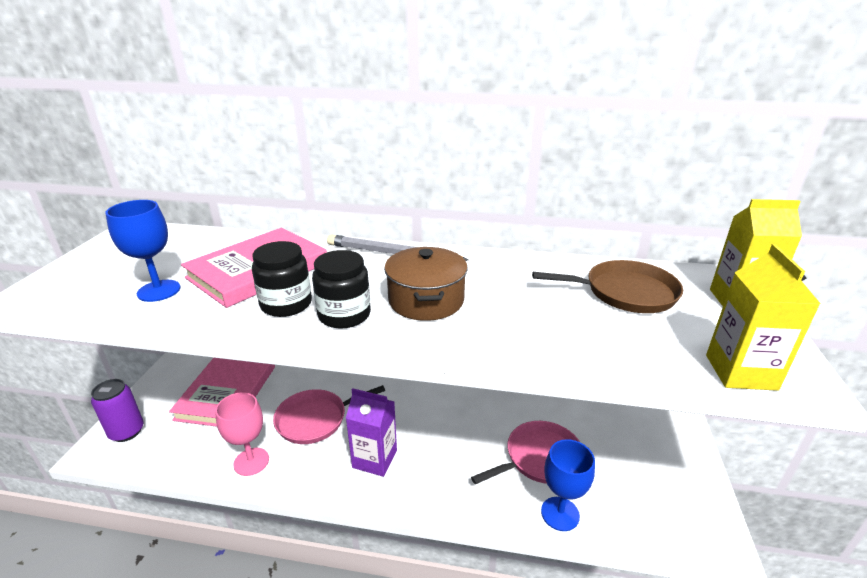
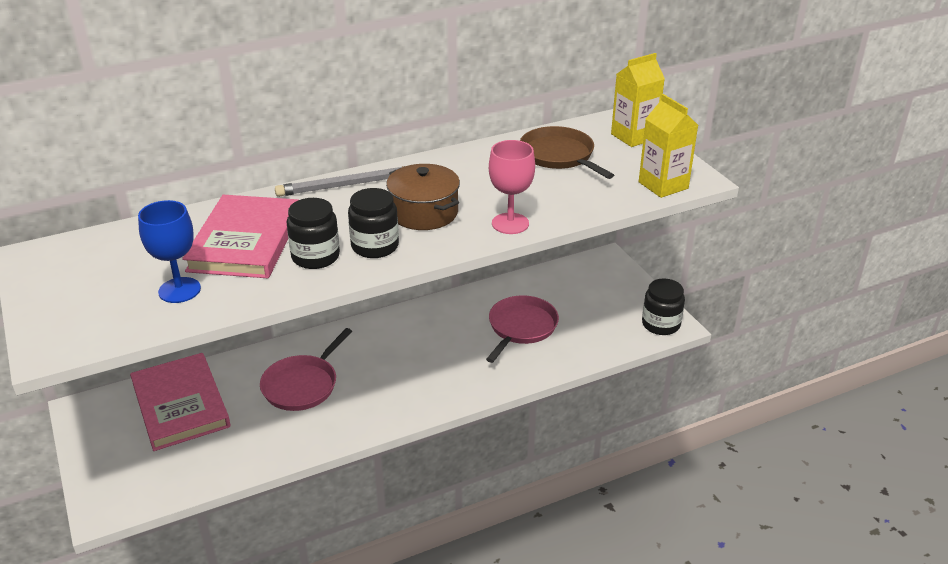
camera: 35 degrees left, 5 degrees up
purple can [91,379,144,442] -> none
pink goblet [215,392,269,476] -> pink goblet moved to [489,140,535,234]
purple carton [346,388,397,477] -> none
brown pan [532,260,683,313] -> brown pan turned 90 degrees counterclockwise [520,126,614,179]
blue goblet [541,439,595,531] -> none
none -> black jar [642,278,685,335]

